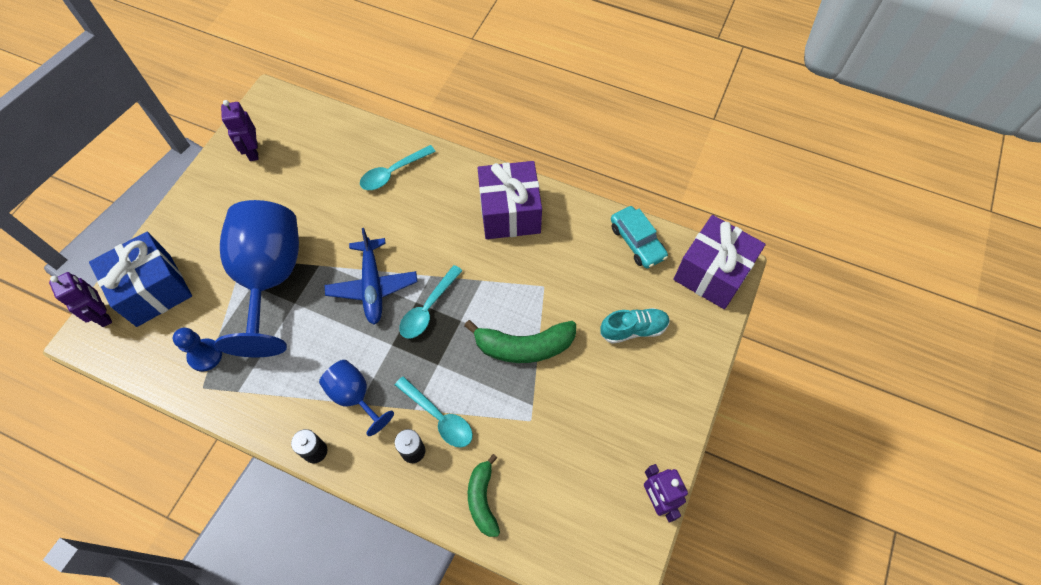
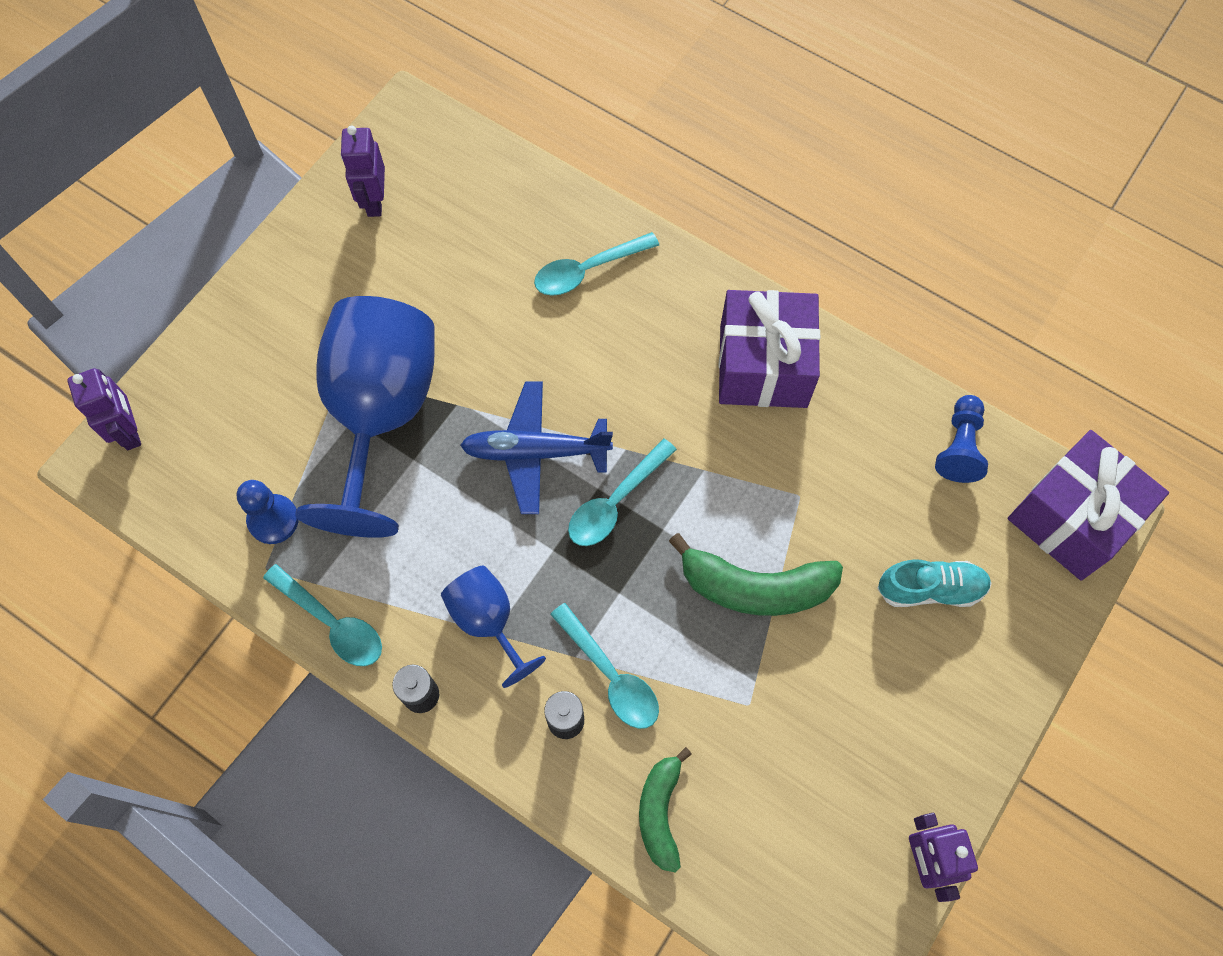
camera: 10 degrees right, 5 degrees up
blue gift [89,232,192,327] -> none
blue plane [325,228,417,325] -> blue plane turned 90 degrees clockwise [460,381,613,514]
turquoise car [611,206,668,268] -> blue pawn [935,395,988,483]
none -> turquoise spoon [263,564,382,666]

